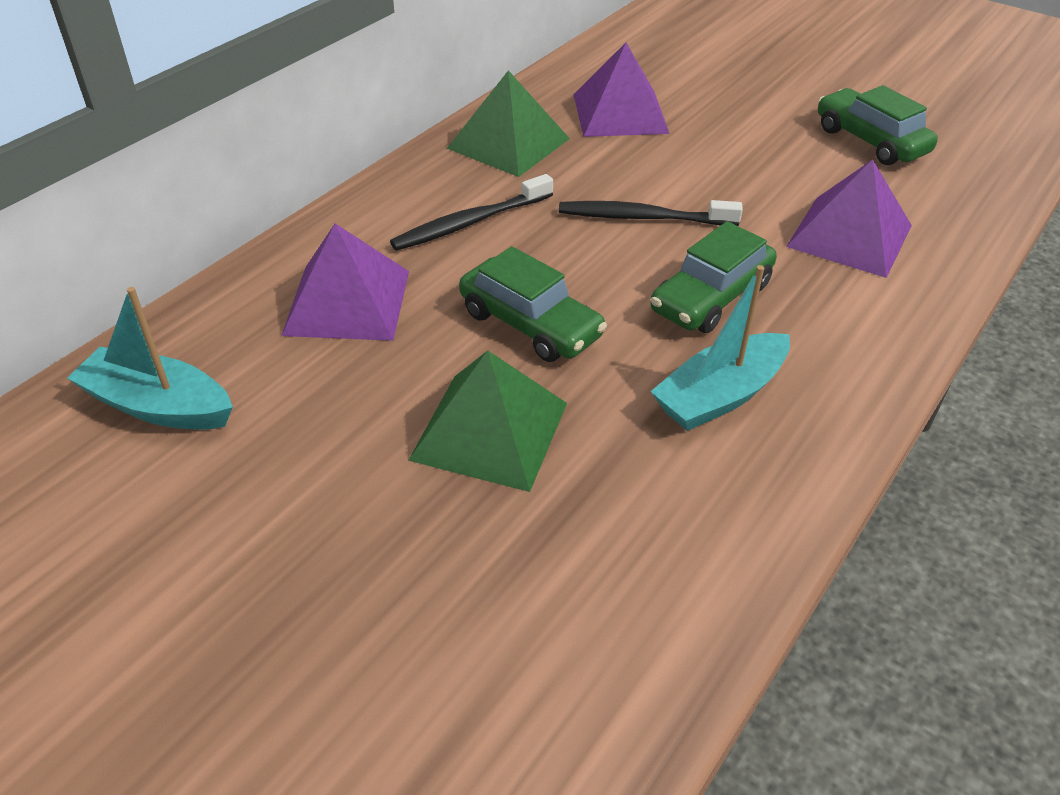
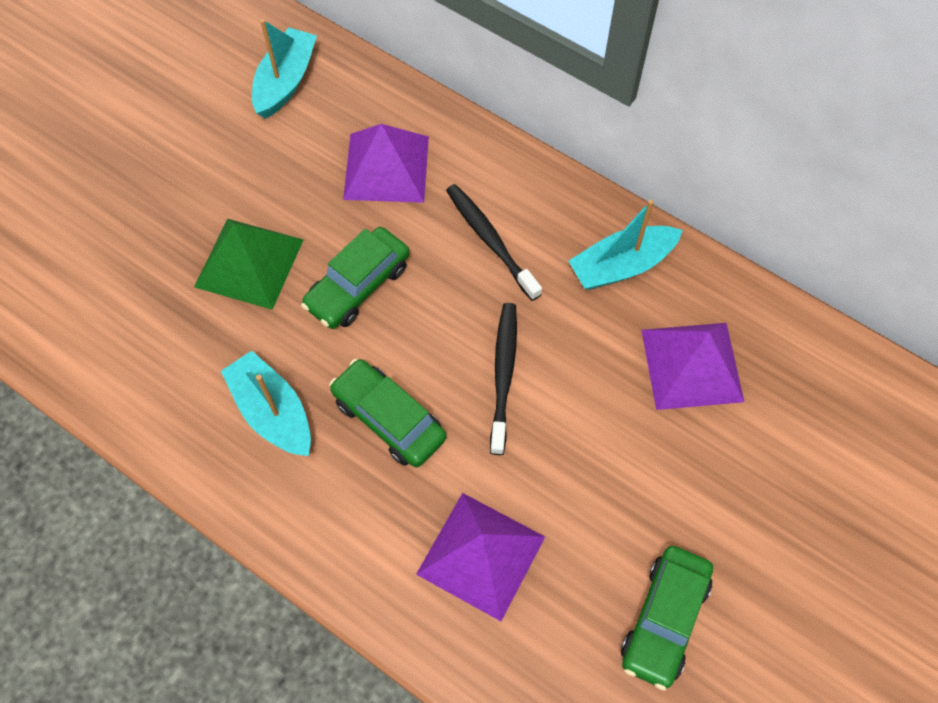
camera: 90 degrees right, 20 degrees up
green pyramid [447,70,570,177] -> turquoise boat [569,200,683,290]
green car [818,85,938,165] -> green car turned 150 degrees clockwise [621,546,713,691]

